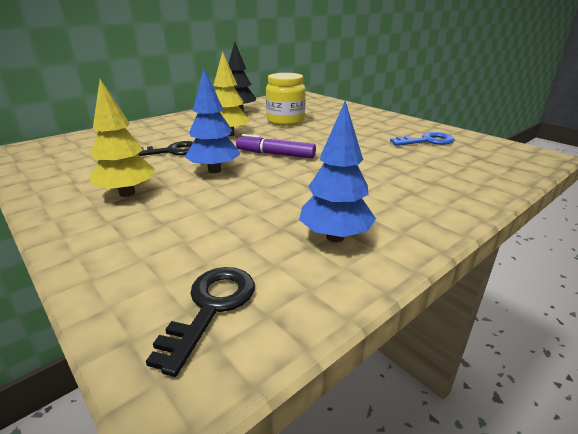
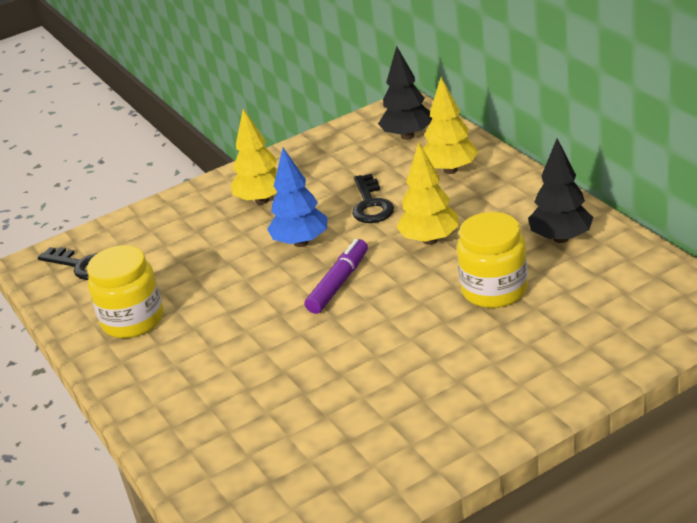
camera: 105 degrees right, 5 degrees up
blue tree [299,101,376,242] -> yellow jar [87,245,164,338]
blue key [390,132,455,146] -> none
none -> black tree [378,46,432,140]
none -> yellow tree [423,77,478,174]

